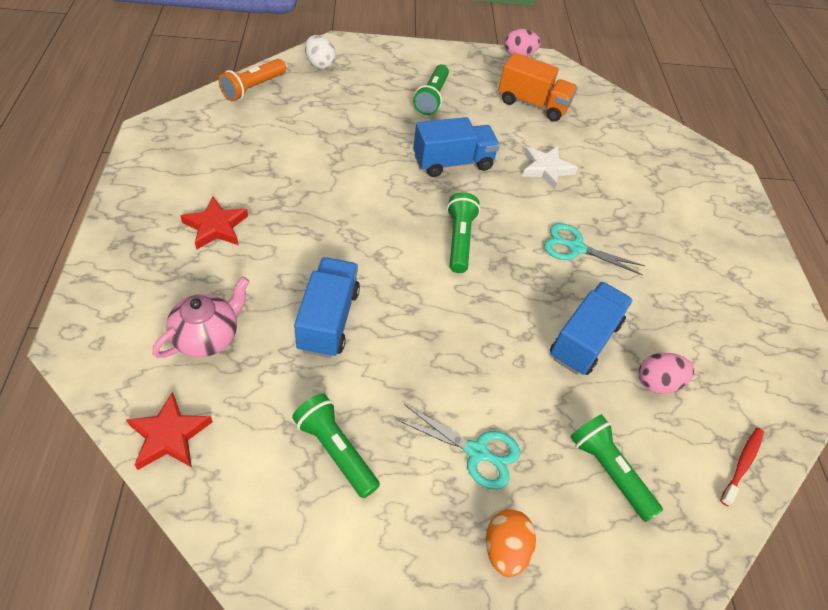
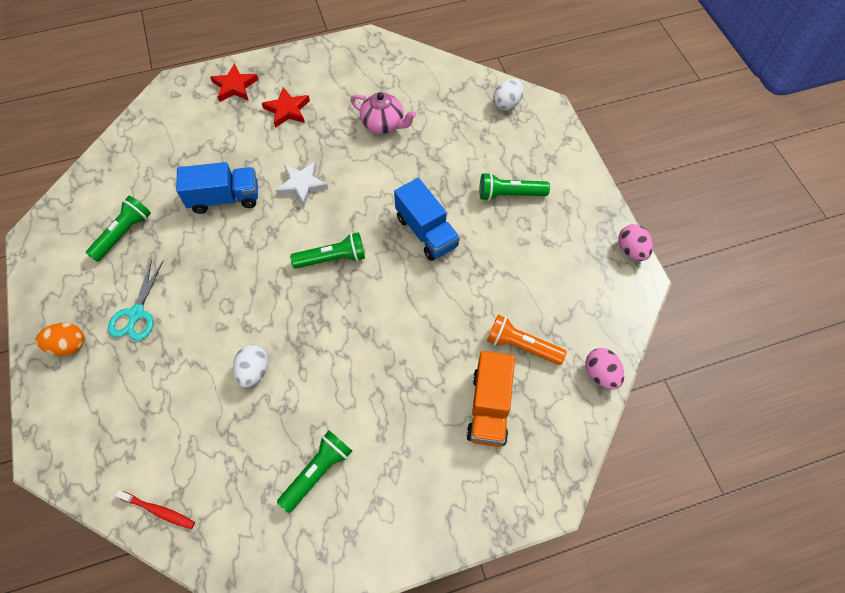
camera: 80 degrees right, 10 degrees up
red star [126,392,213,470] -> red star moved to [210,63,258,102]
pink teapot [152,277,250,358] -> pink teapot moved to [351,92,417,134]
orange flashlight [218,59,286,102] -> orange flashlight moved to [487,315,567,365]
orange truck [498,52,577,121] -> orange truck moved to [466,351,515,447]
white star [522,146,578,190] -> white star moved to [276,162,328,206]
turquoise scissors [544,223,645,275] -> none
blue truck [550,282,633,375] -> white egg [233,345,268,388]
green flashlight [570,414,663,522] -> green flashlight moved to [277,431,352,513]
pink egg [639,353,694,394] -> pink egg moved to [585,348,624,389]

